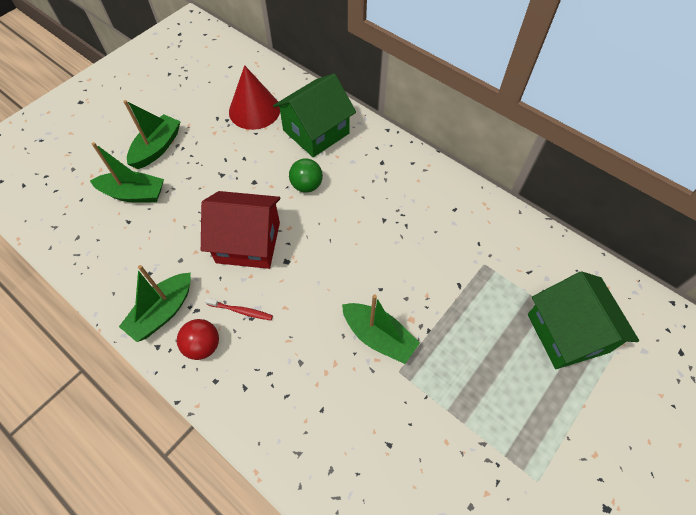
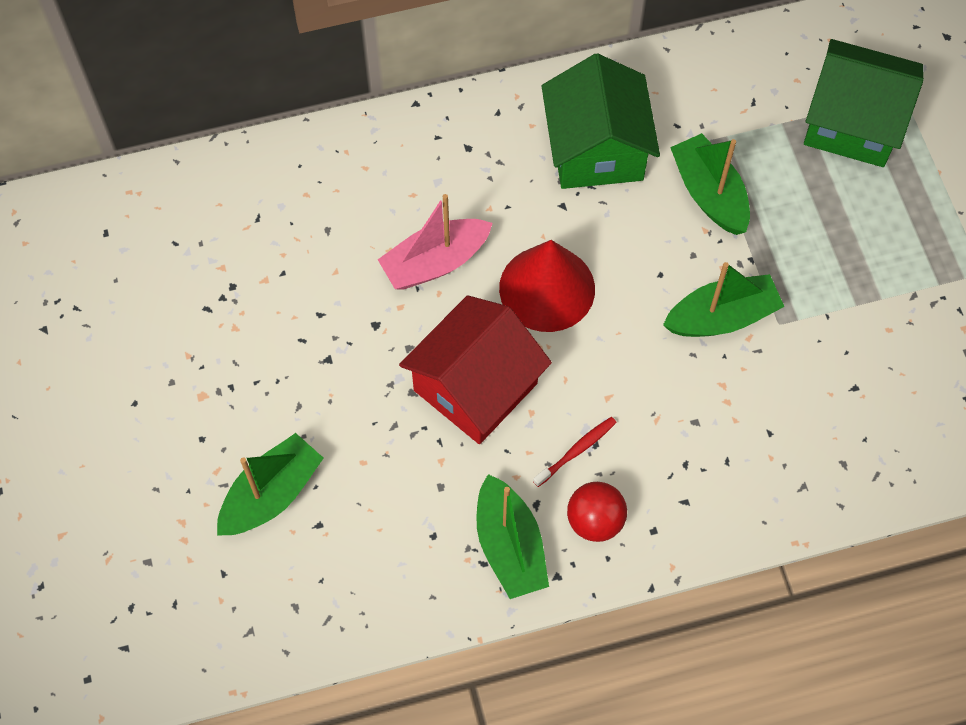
camera: 55 degrees left, 5 degrees up
green boat [123,100,181,169] -> green boat moved to [670,133,750,235]
red cone [229,65,280,130] -> red cone moved to [499,240,595,332]
green house [273,73,356,157] -> green house moved to [541,53,660,189]
green ball [289,159,323,193] -> pink boat [377,194,493,290]

